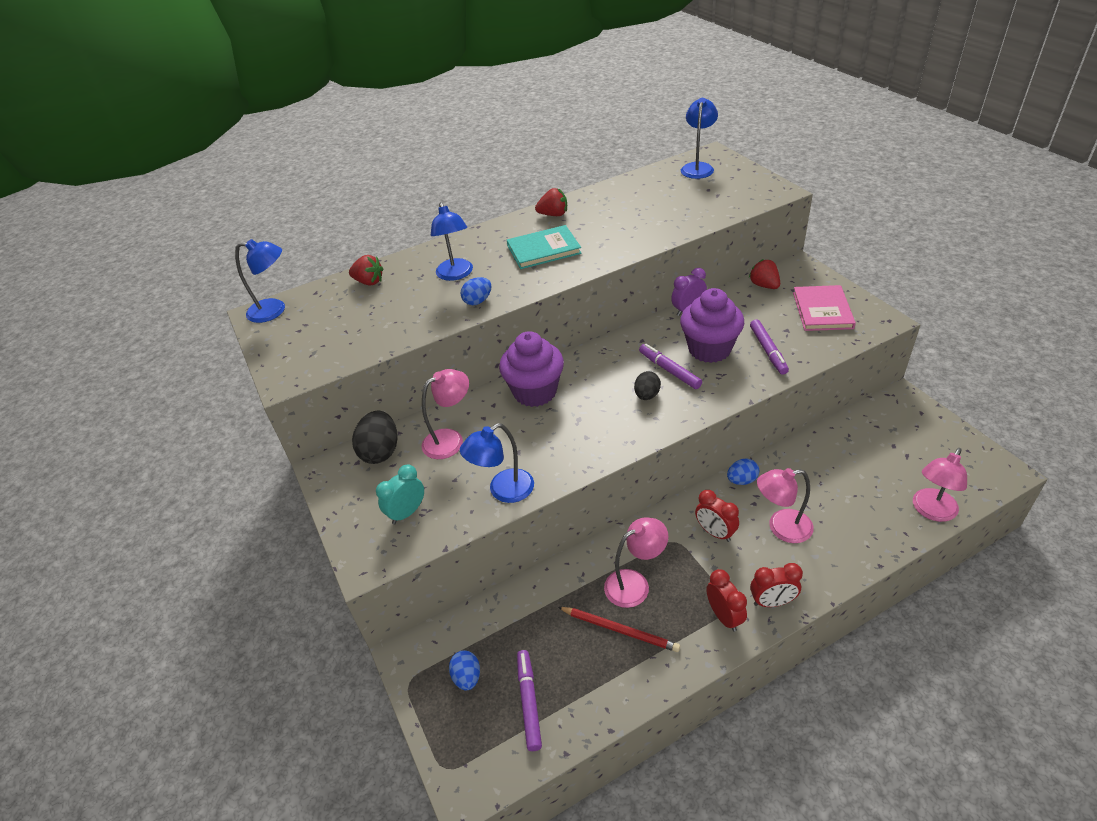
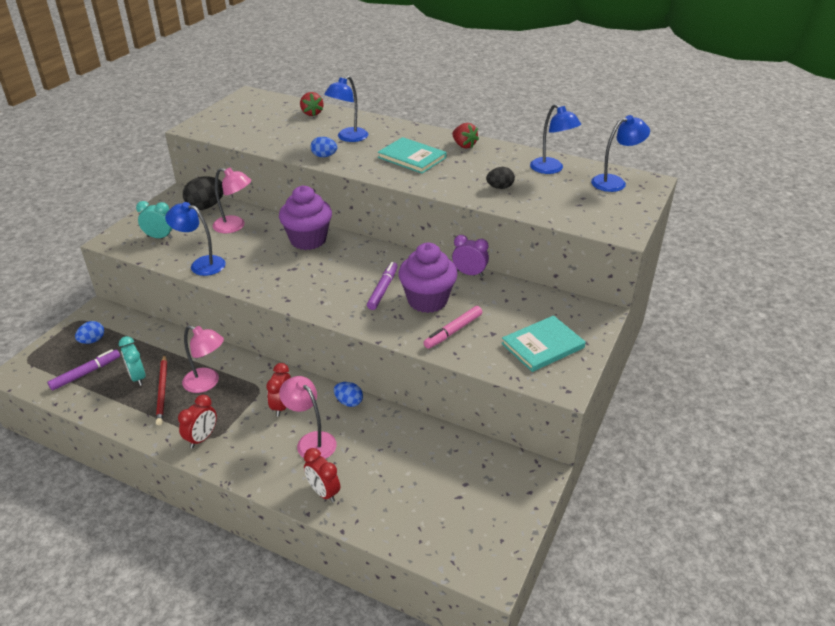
camera: 50 degrees right, 5 degrees down
blue lamp [235,239,285,323] -> blue lamp moved to [530,104,581,174]
black egg [634,371,661,400] -> black egg moved to [486,167,515,189]
red strawberry [749,259,780,289] -> none
purple marker [750,319,789,375] -> pink marker [424,306,482,349]
red clock [750,563,803,607] -> red clock moved to [304,448,340,503]
pink book [793,285,856,331] -> turquoise book [501,315,586,372]
pink lamp [913,448,967,522] -> none
none -> turquoise clock [119,336,146,386]

